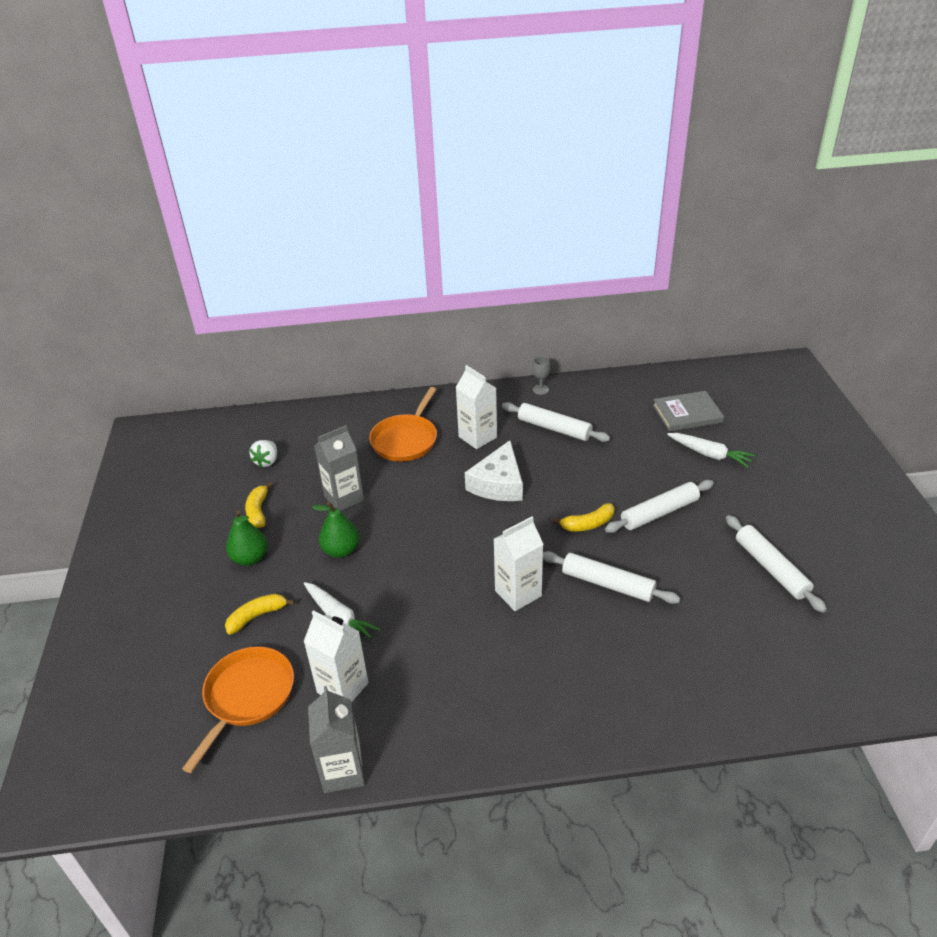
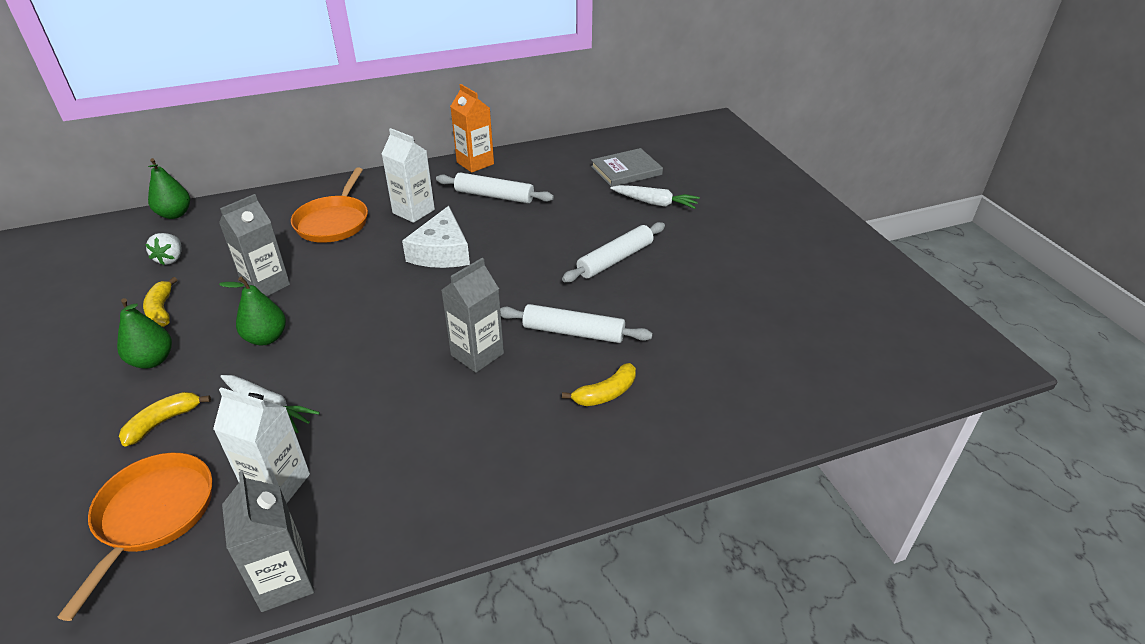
camera: 15 degrees left, 0 degrees up
white carton [494,516,543,611] -> grey carton [441,258,504,373]
grey goblet [533,356,550,395] -> orange carton [450,84,494,173]
yellow banana [553,503,615,531] -> yellow banana moved to [562,363,636,406]
white rolling pin [726,515,827,613] -> none
none -> green pear [148,158,190,219]

